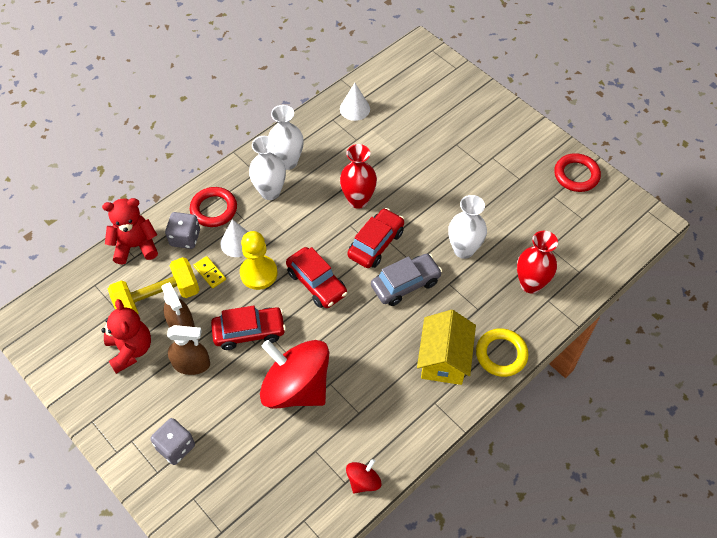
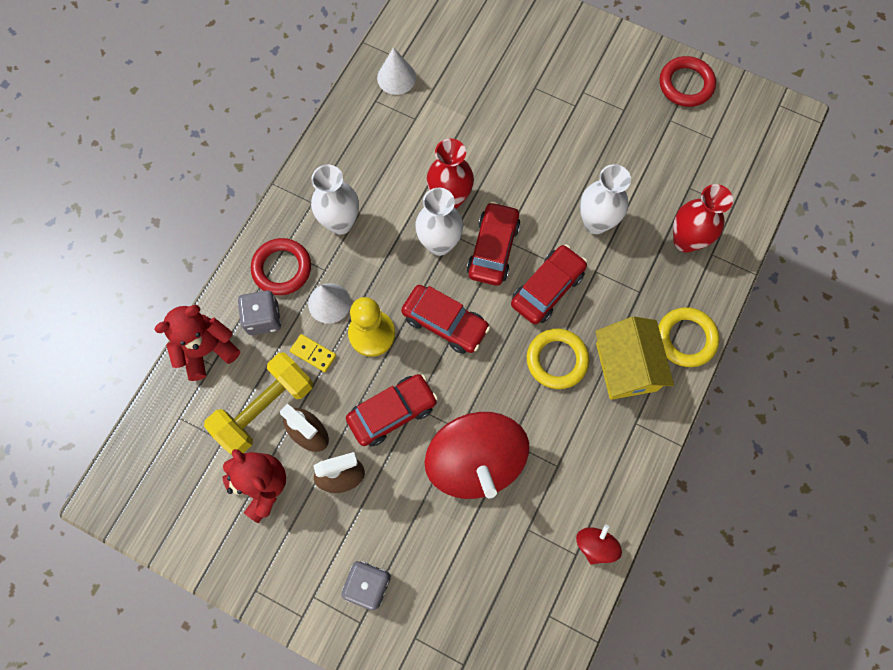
camera: 20 degrees left, 15 degrees up
red spinning top [260,340,329,409] -> red spinning top turned 120 degrees counterclockwise [425,412,529,499]
white vase [269,105,304,170] -> white vase moved to [415,187,463,256]
grey car [371,254,442,306] -> red car [511,244,587,324]
none -> yellow ring [527,329,589,389]

